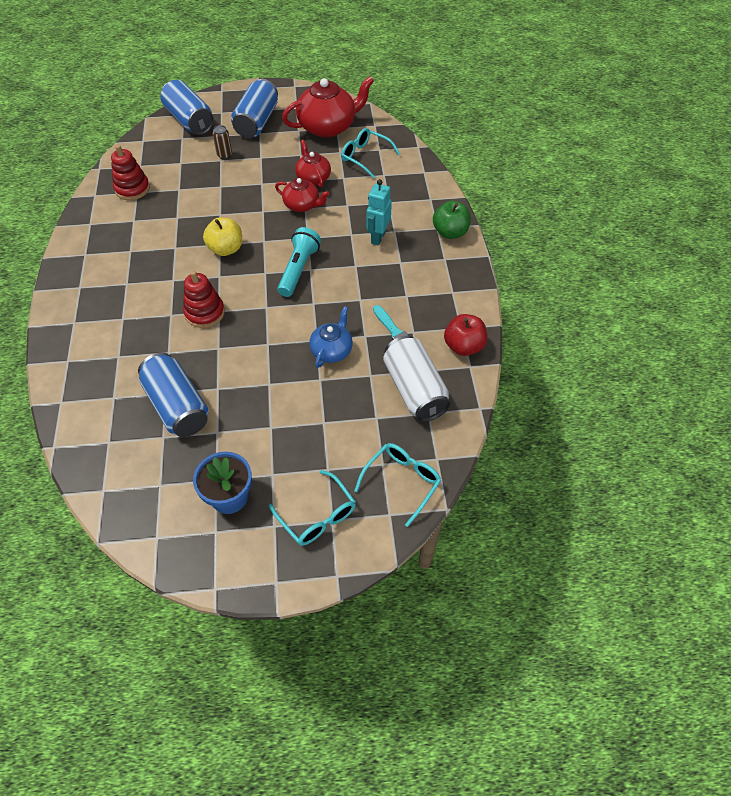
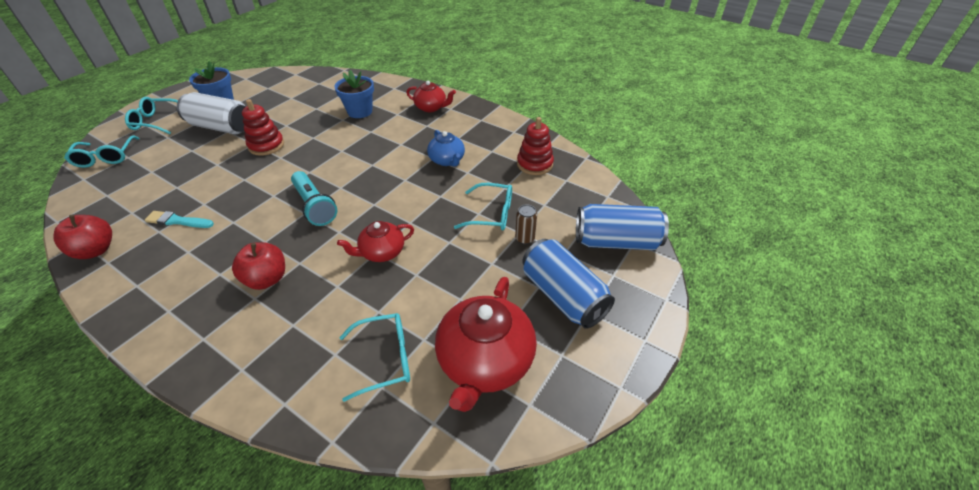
camera: 130 degrees right, 10 degrees down
blue can [138,353,208,437] -> none
red stacking toy [183,271,225,328] -> red stacking toy moved to [242,99,284,156]
yellow apple [203,218,242,256] -> none
red teapot [295,140,331,188] -> red teapot moved to [406,81,456,112]
blue teapot [309,306,353,368] -> blue teapot moved to [427,130,465,167]
turquoise robot [367,179,392,246] -> red apple [232,242,285,290]
white can [383,336,451,422] -> white can moved to [177,92,246,134]
green apple [433,201,471,239] -> none
none -> blue flower pot [335,70,374,118]
none -> turquoise glasses [454,183,512,231]

